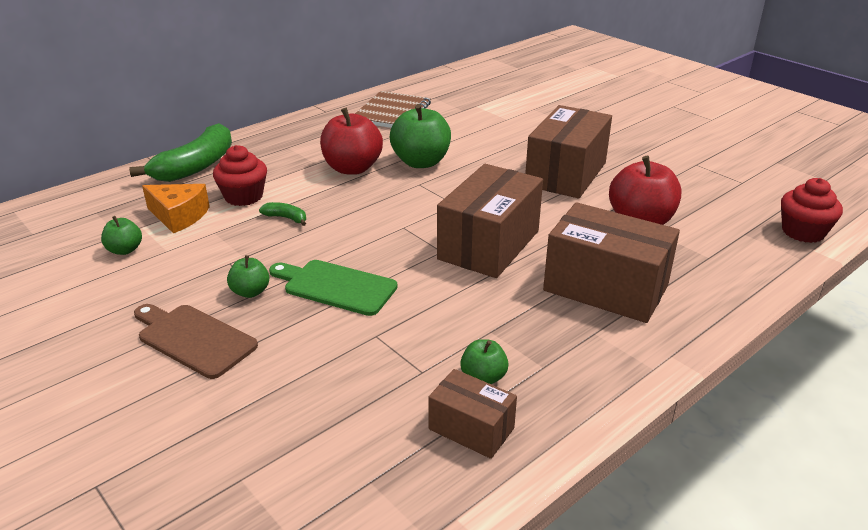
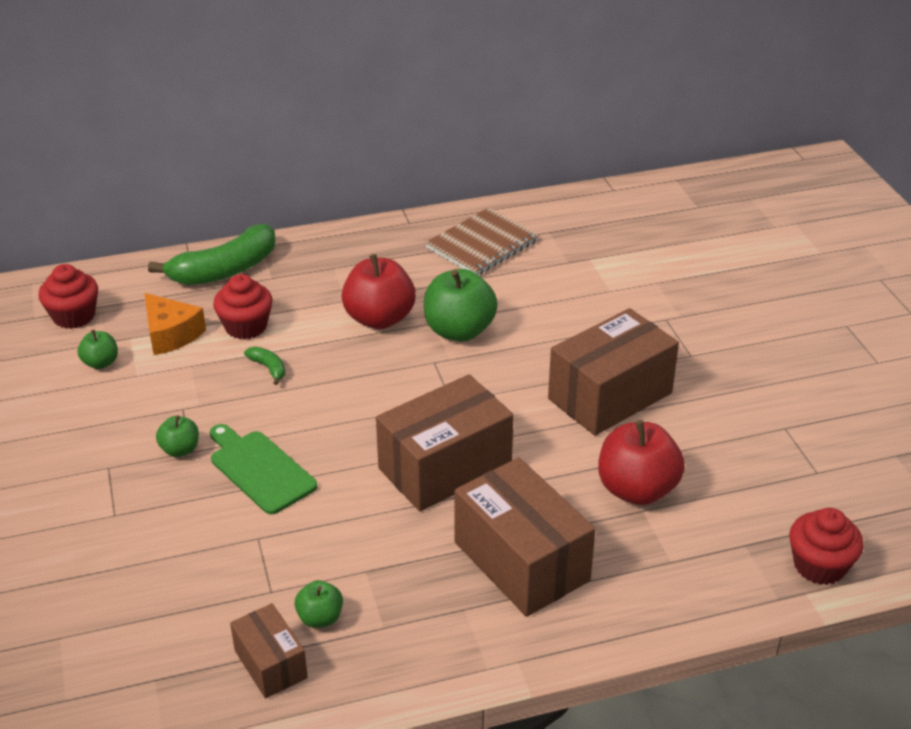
camera: 25 degrees right, 5 degrees up
brown cutting board [134,304,258,379] -> none
none -> red cupcake [39,264,98,329]

